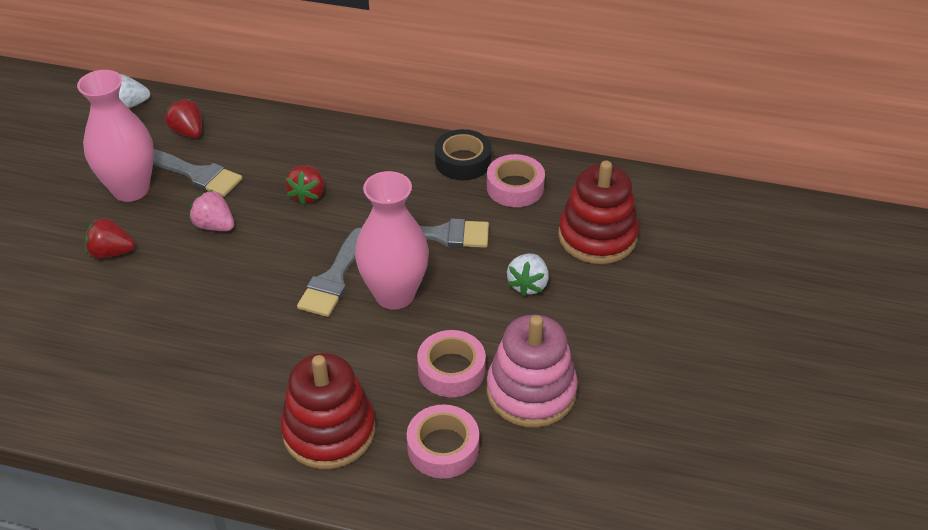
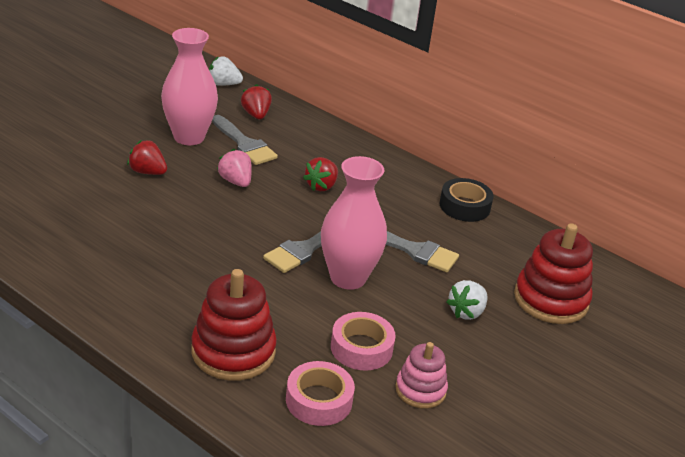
camera: 20 degrees right, 10 degrees down
pink tape [487,154,545,207] -> none
pink stacking toy [487,315,578,428] -> pink stacking toy [395,342,448,409], size x0.60

